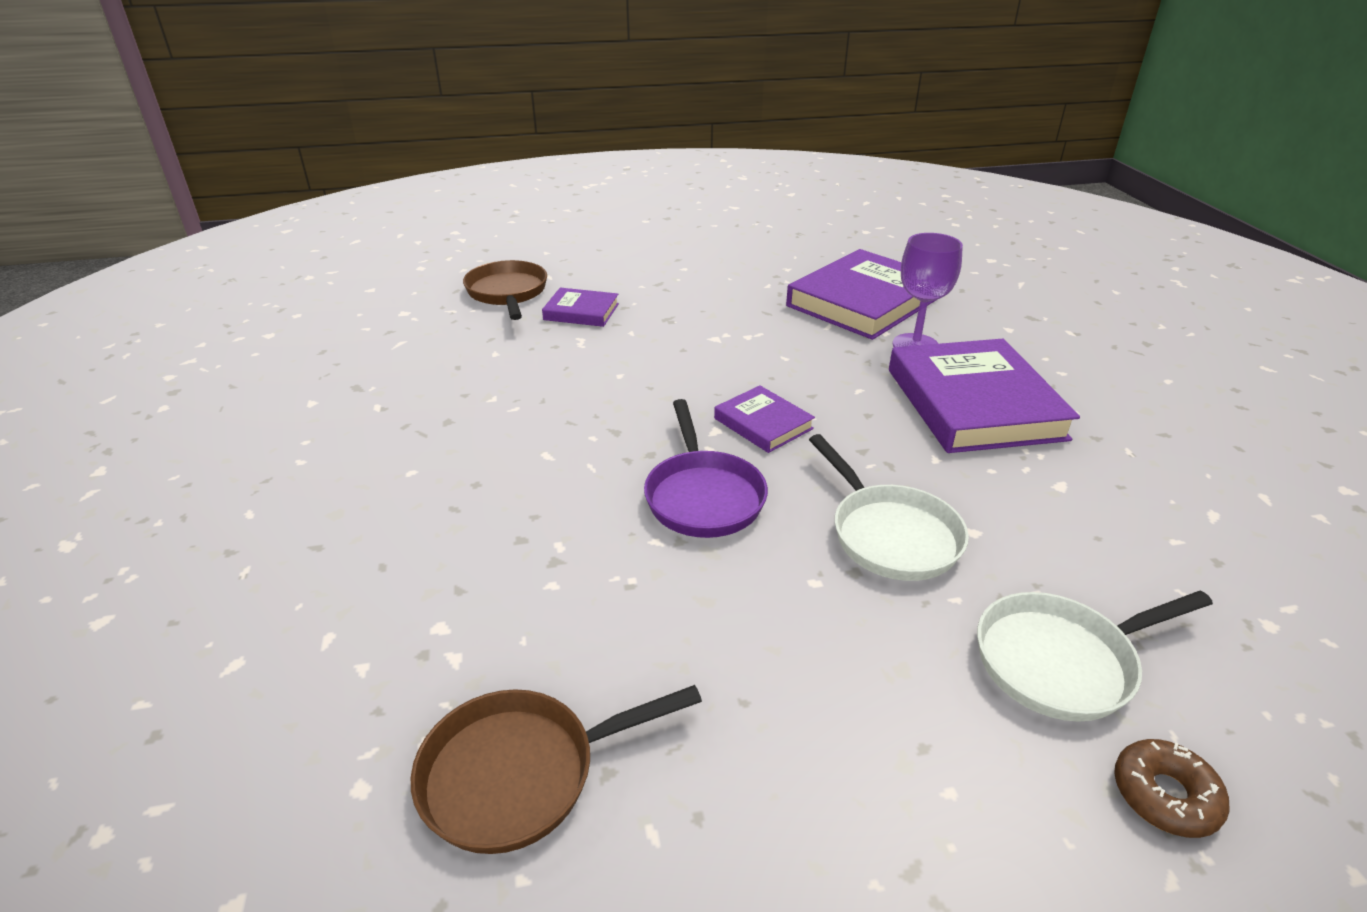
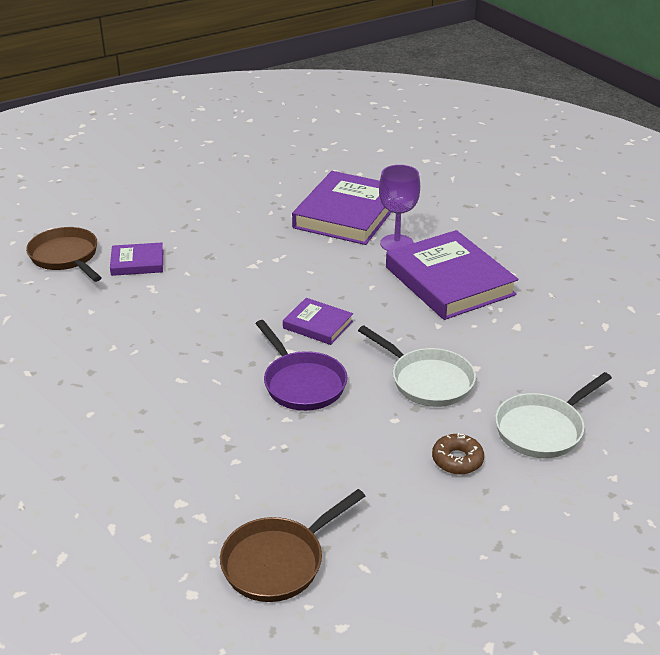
camera: 20 degrees left, 0 degrees up
brown donut [1114,739,1230,838] -> brown donut moved to [432,433,484,474]

